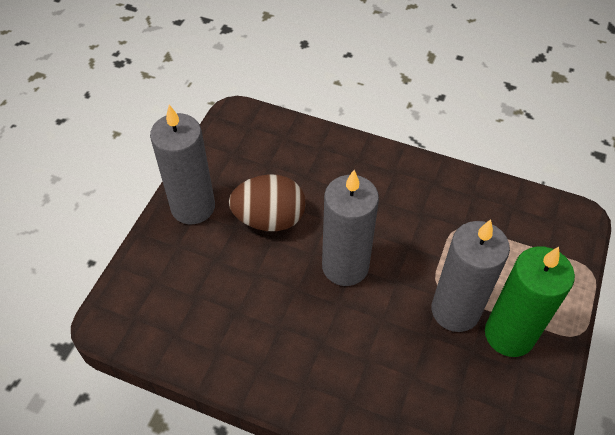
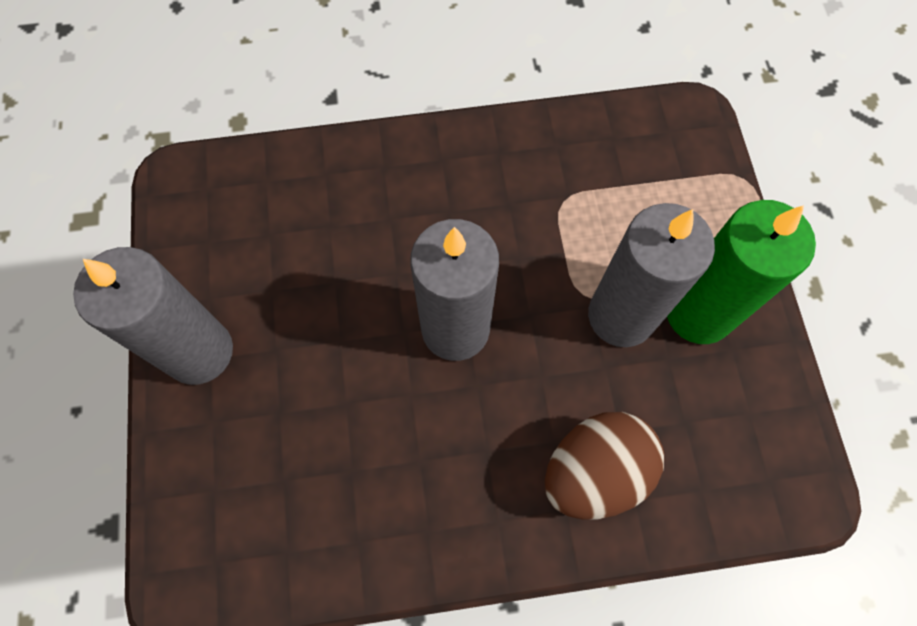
camera: 30 degrees left, 15 degrees up
brown egg [229,174,306,231] -> brown egg moved to [545,412,664,520]

